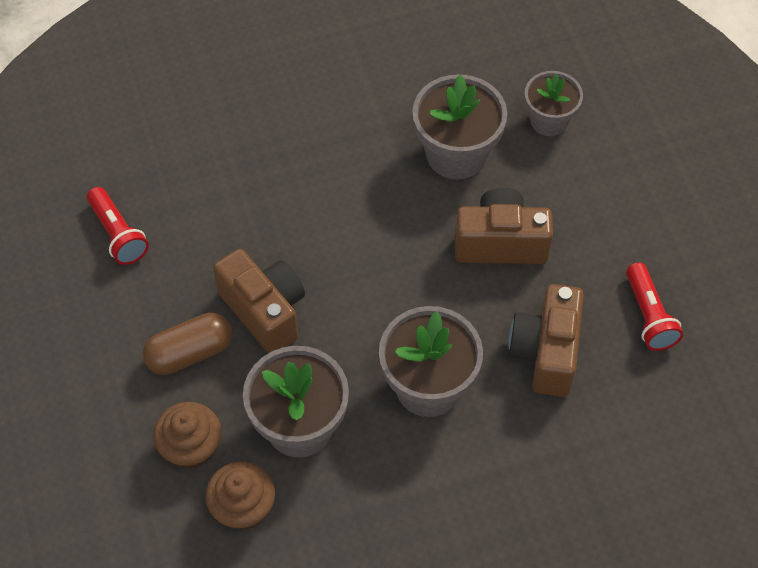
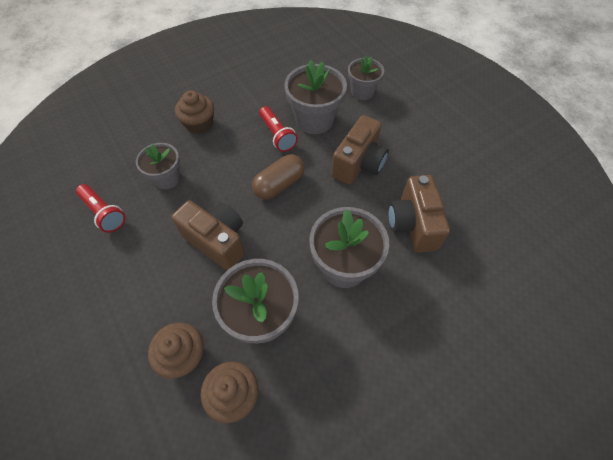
camera: 15 degrees left, 0 degrees up
brown capsule [143,313,232,375] -> brown capsule moved to [252,154,305,200]
brown camera [455,188,553,264] -> brown camera turned 135 degrees clockwise [332,115,389,185]
red flashlight [626,262,683,351] -> red flashlight moved to [259,106,298,152]
none -> grey flower pot [136,143,180,189]
none -> brown cupcake [175,90,214,134]

